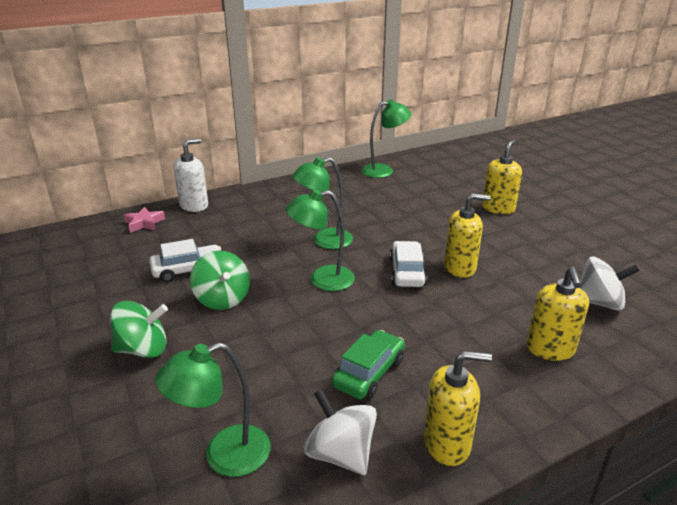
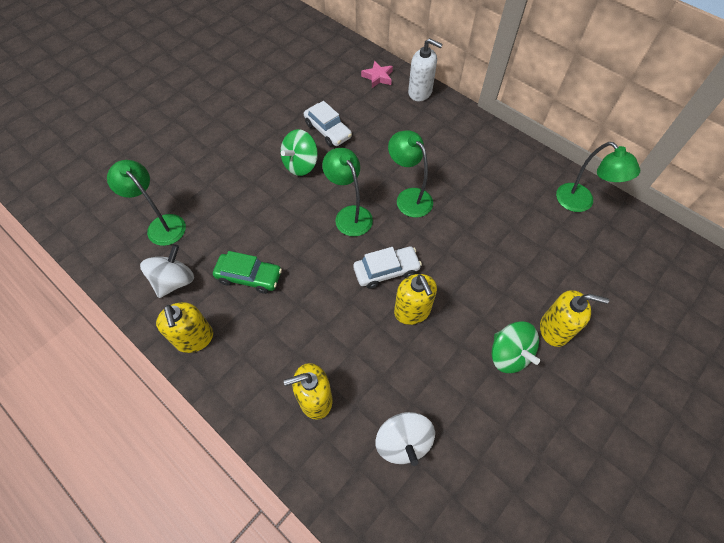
camera: 70 degrees right, 30 degrees up
green spinning top [110,301,168,358] -> green spinning top moved to [492,321,540,373]

